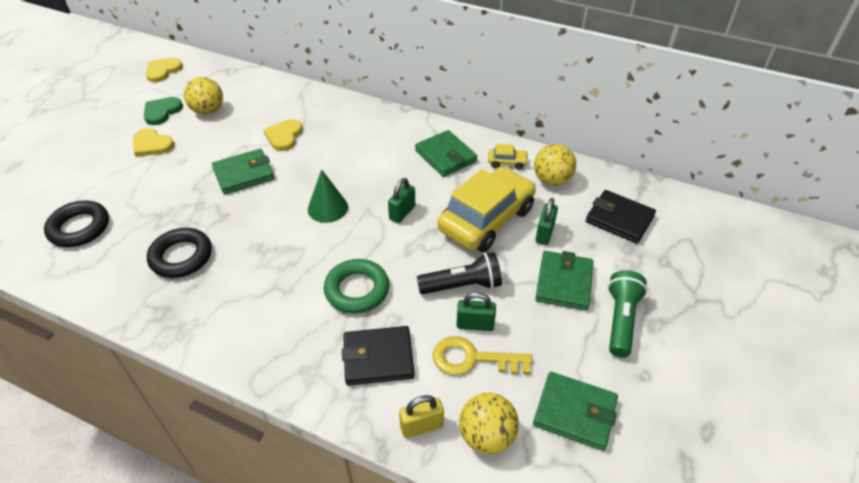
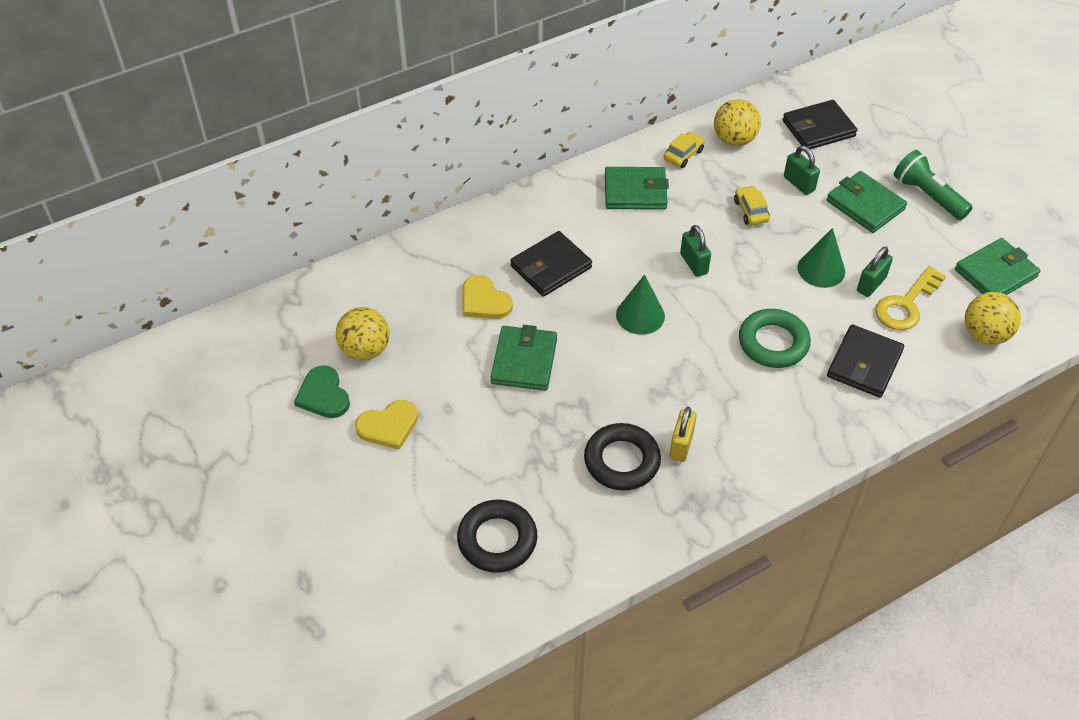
camera: 55 degrees left, 5 degrees up
yellow heart [145,58,183,82] -> none
yellow padlock [399,395,444,438] -> yellow padlock moved to [669,407,697,462]
black flashlight [417,252,502,294] -> green cone [798,228,845,288]
yellow car [438,167,536,252] -> yellow car [734,185,770,225], size x0.40
none -> black wallet [510,231,592,297]

